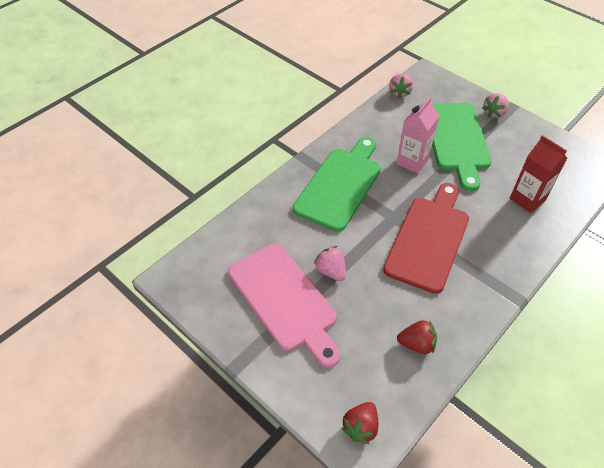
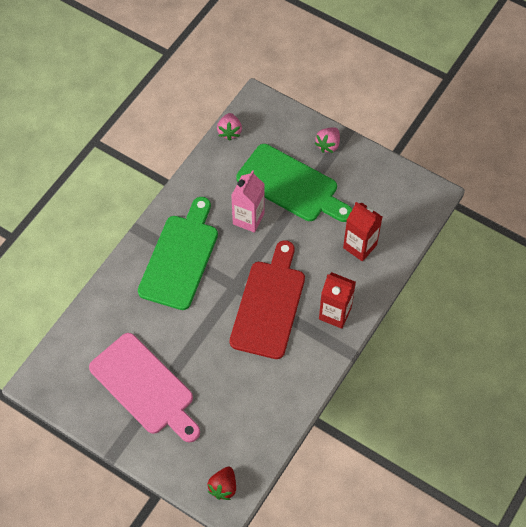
camera: 10 degrees left, 10 degrees up
pink strawberry [314,246,346,281] -> none
red strawberry [397,320,437,354] -> none
green cutting board [432,103,492,191] -> green cutting board turned 45 degrees counterclockwise [236,144,352,222]
none -> red carton [319,272,356,329]

